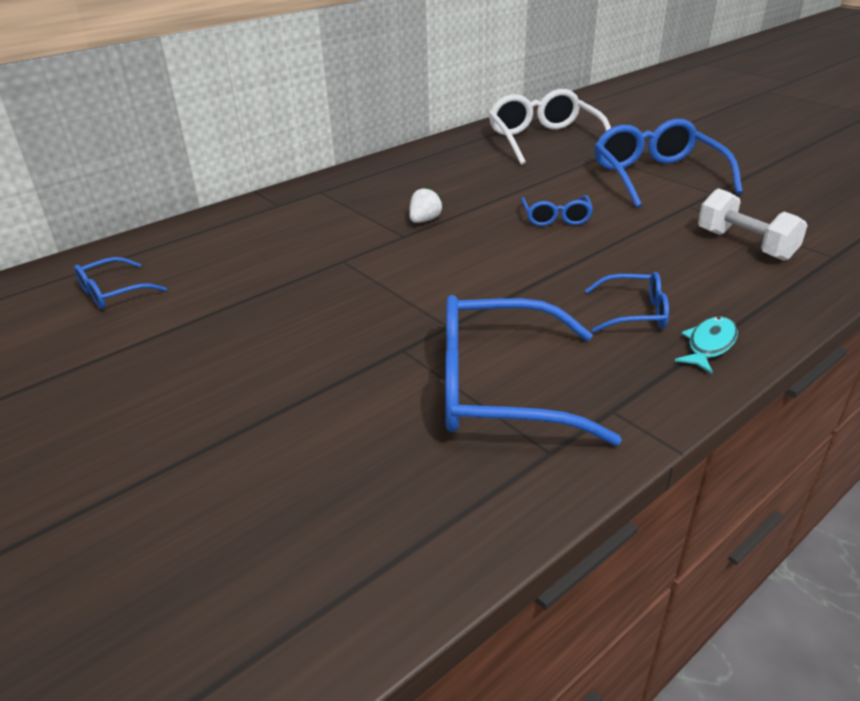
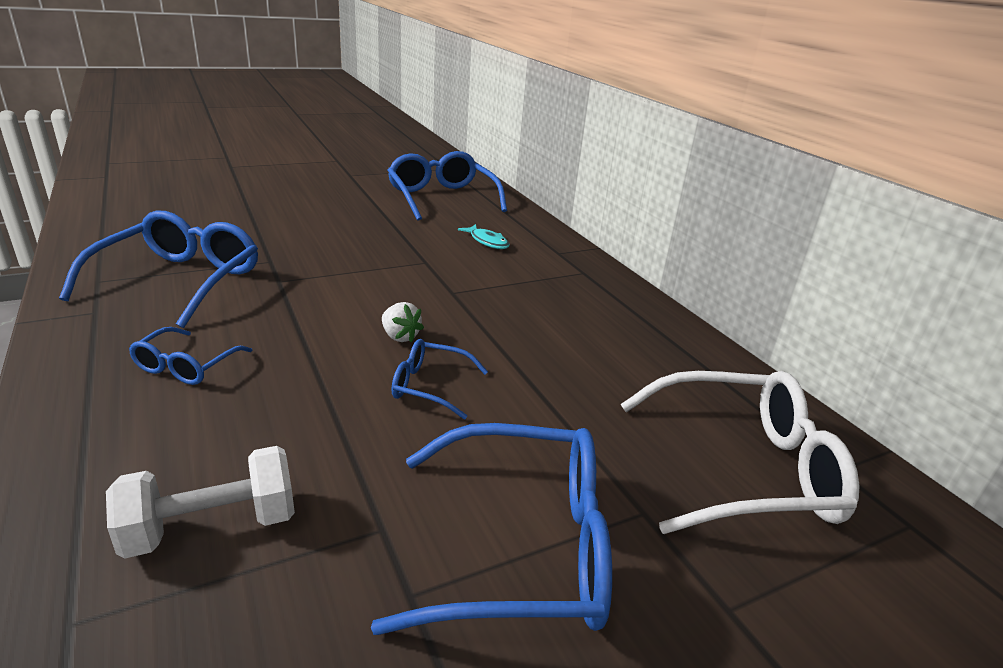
camera: 100 degrees right, 5 degrees down
blue glasses [74,257,167,309] -> blue glasses [387,151,507,221], size x1.96
white strawberry [409,186,444,223] -> white strawberry moved to [382,302,424,343]
turquoise fish [675,316,738,374] -> turquoise fish moved to [458,224,510,249]

